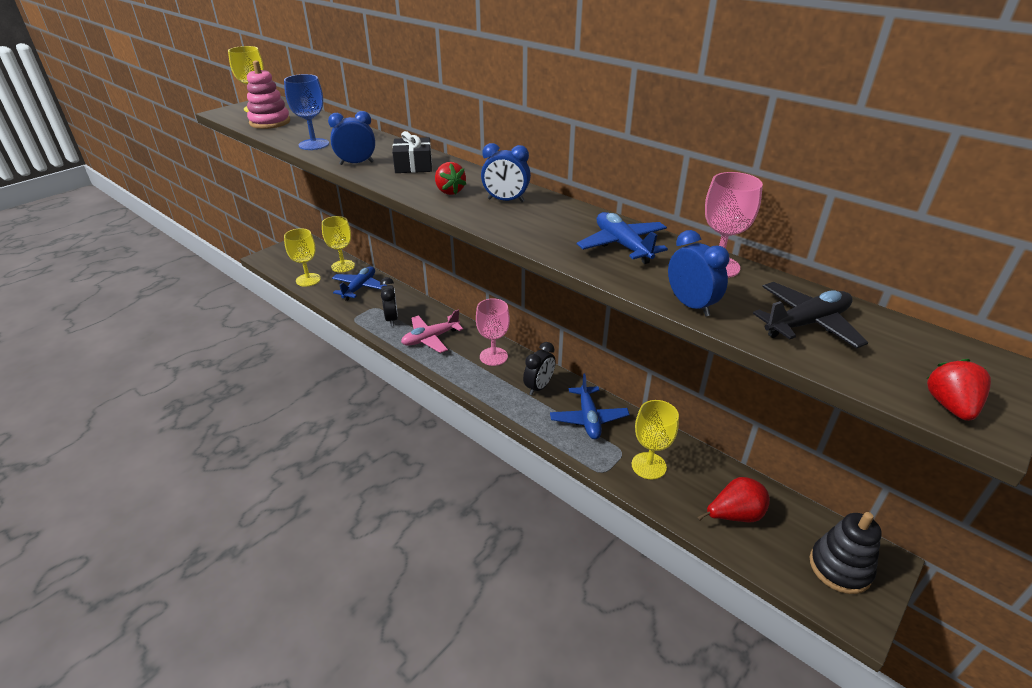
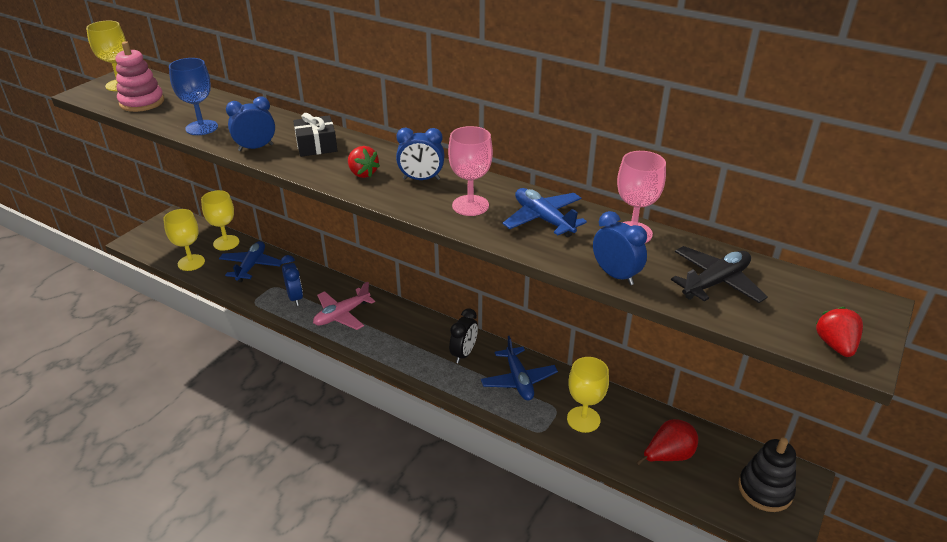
camera: 10 degrees left, 0 degrees up
black clock [380,277,398,326] -> blue clock [280,255,303,306]
pink goblet [476,298,510,366] -> pink goblet moved to [448,126,493,216]

